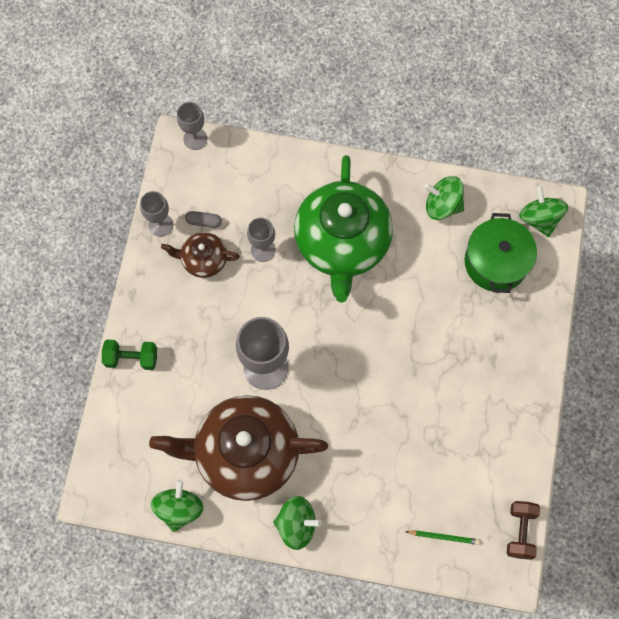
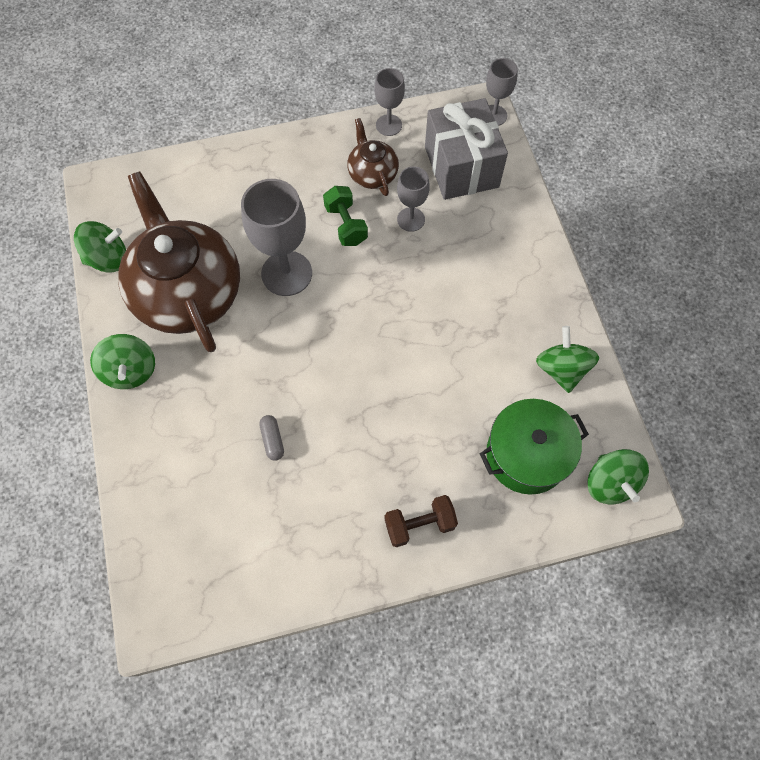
camera: 65 degrees right, 5 degrees down
green dumbbell [102,340,157,370] -> green dumbbell moved to [323,186,368,246]
grey capsule [185,211,222,228] -> grey capsule moved to [259,415,284,461]
green teapot [294,155,393,302] -> none
green pencil [405,530,480,545] -> none
brown dumbbell [507,501,540,560] -> brown dumbbell moved to [384,495,458,547]
green spinning top [519,185,568,237] -> green spinning top turned 120 degrees clockwise [587,449,649,504]
none -> grey gift [425,98,508,200]

